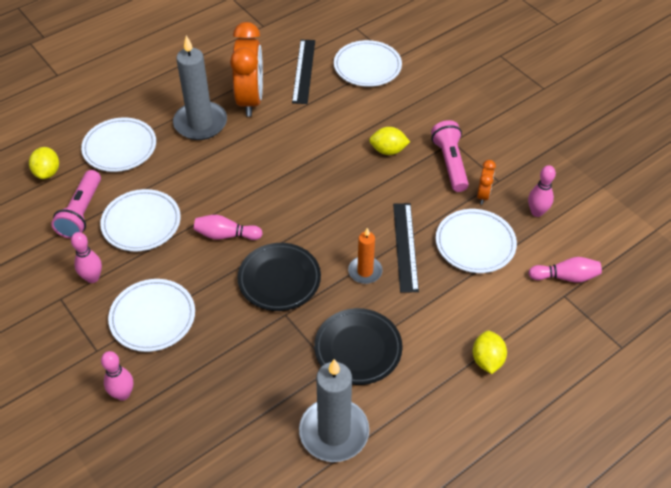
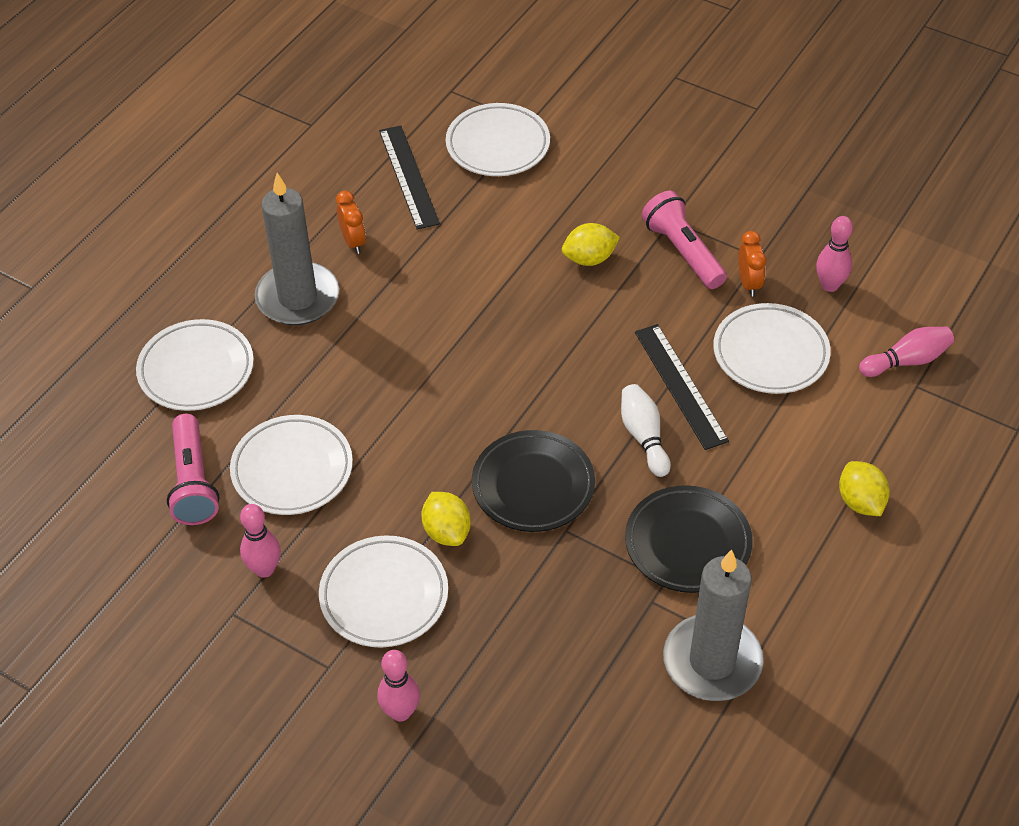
camera: 20 degrees left, 0 degrees up
yellow lemon [29,147,59,179] -> yellow lemon moved to [421,492,471,546]
pink bowling pin [194,215,263,240] -> none
orange clock [230,22,263,117] -> orange clock [336,190,366,254], size x0.46
orange candle [348,228,383,284] -> white bowling pin [621,384,671,477]

